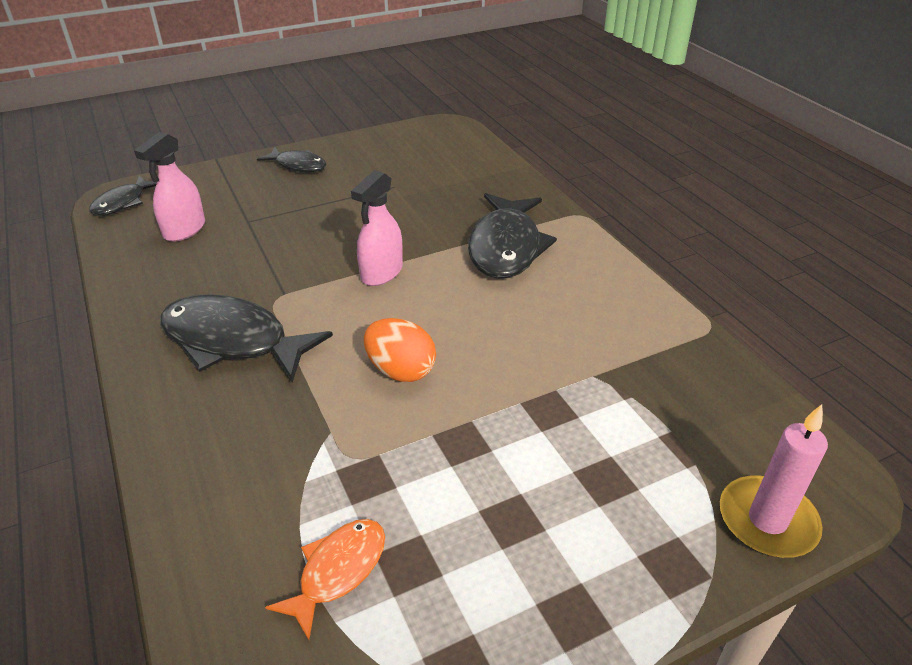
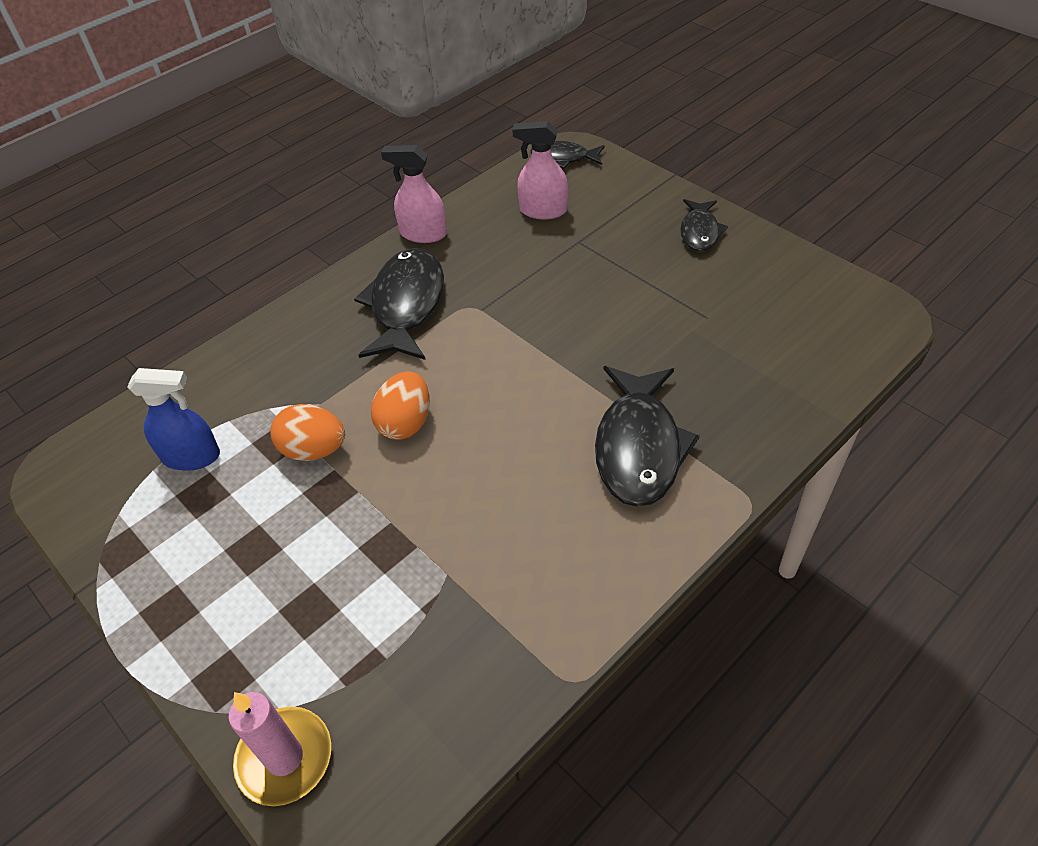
camera: 75 degrees right, 10 degrees up
orange fish [265,519,385,640] -> blue spray bottle [127,368,220,471]
pink spray bottle [351,170,403,286] -> pink spray bottle moved to [381,145,447,243]
black fish [468,193,557,279] -> black fish turned 75 degrees counterclockwise [595,366,700,507]
none -> orange egg [270,404,345,461]

